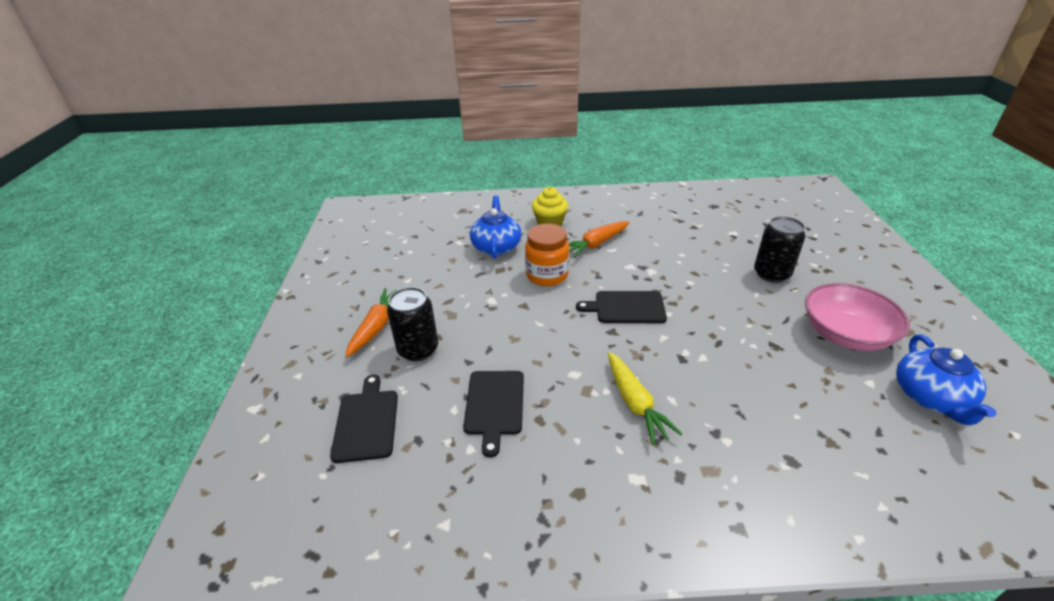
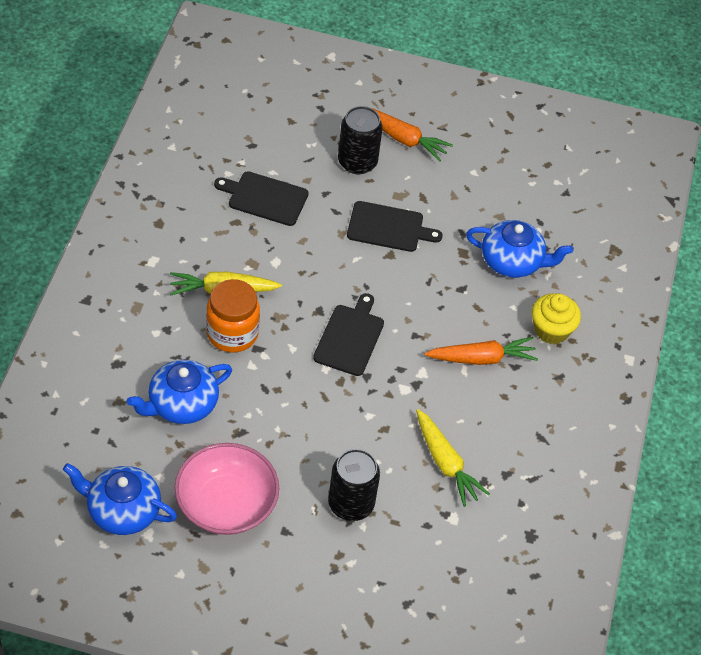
camera: 100 degrees right, 15 degrees up
black cutting board [330,374,398,463] -> black cutting board moved to [347,201,443,252]
orange jar [525,224,569,286] -> orange jar moved to [206,279,260,353]
orange carrot [569,221,629,258] -> orange carrot turned 105 degrees clockwise [425,337,538,365]
none -> blue teapot [127,360,232,424]
none -> yellow carrot [416,409,490,507]

